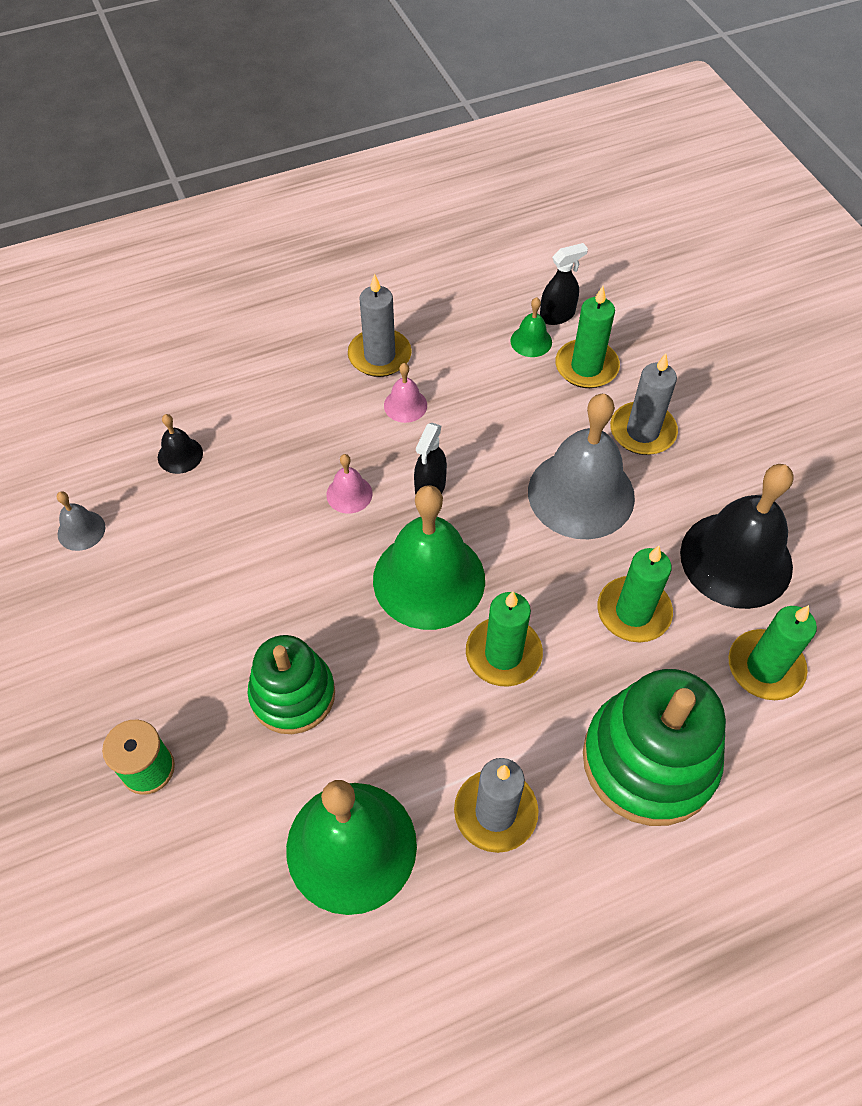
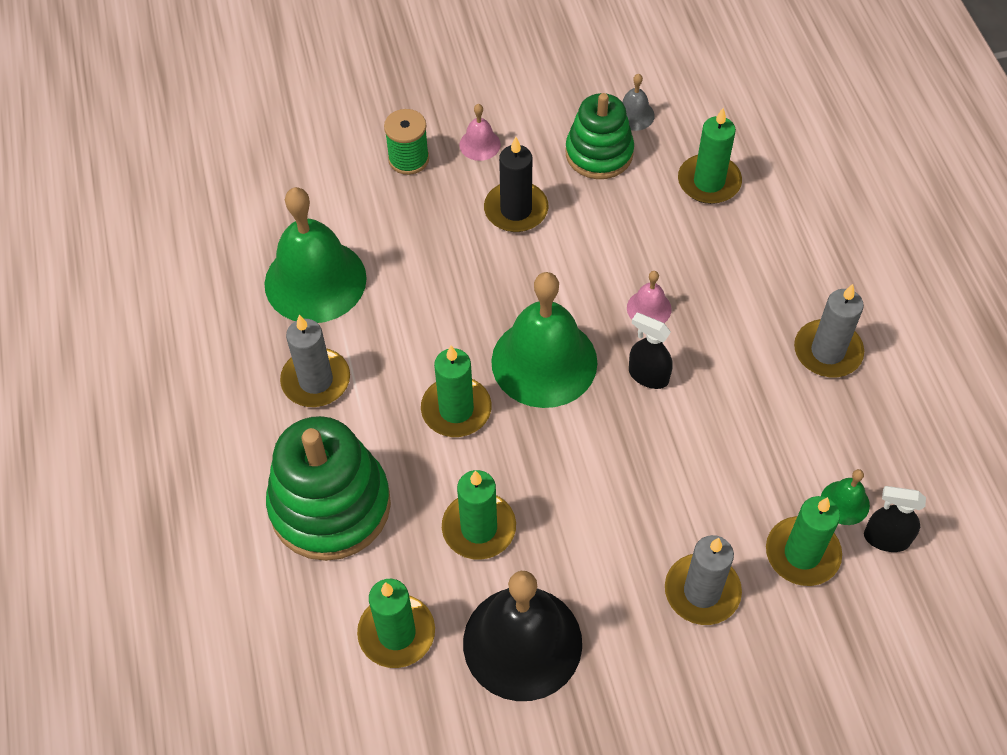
camera: 100 degrees right, 0 degrees up
black bell [158,414,203,474] -> green candle [678,108,742,204]
green stacking toy [247,635,335,734] -> green stacking toy moved to [565,93,634,179]
pink bell [384,363,427,423] -> pink bell moved to [459,104,501,161]
grey bell [528,394,635,539] -> none
black spray bottle [540,243,588,325] -> black spray bottle turned 120 degrees clockwise [864,486,926,552]
none -> black candle [484,137,549,232]

